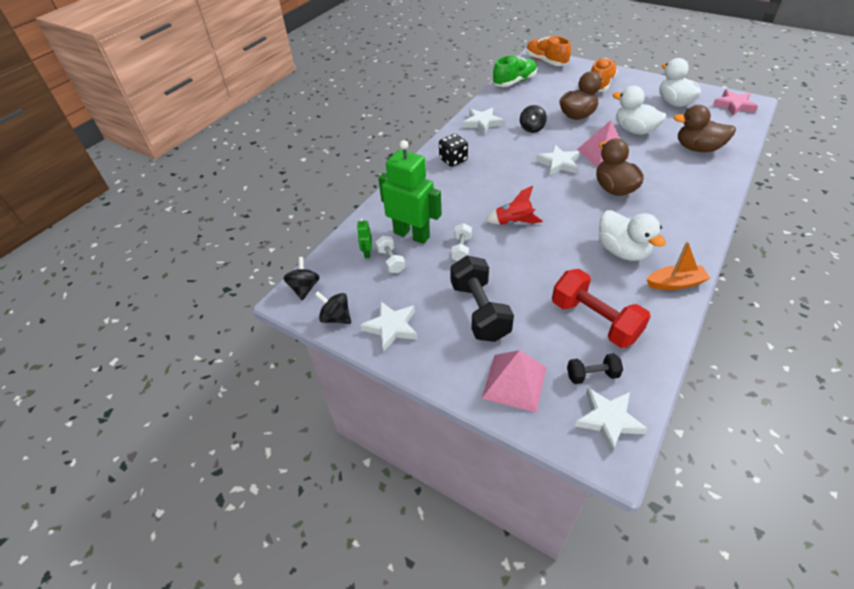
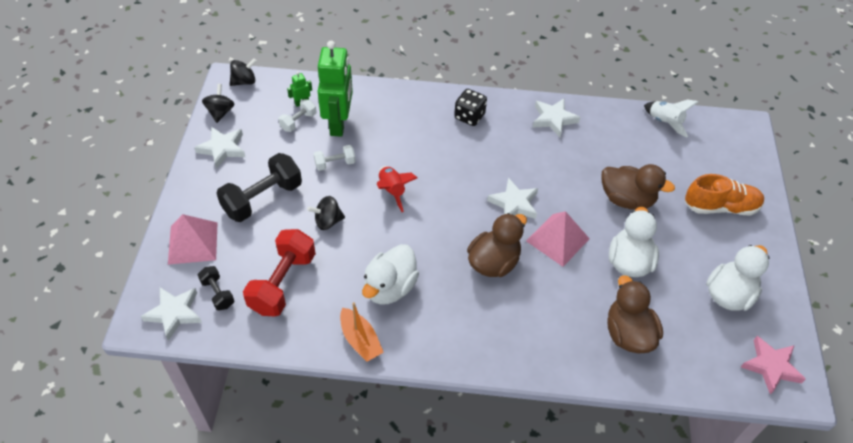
camera: 60 degrees right, 5 degrees up
green shoe [493,55,537,87] -> white rocket [644,99,698,137]
black spinning top [520,105,547,133] -> black spinning top moved to [307,196,345,230]
orange shoe [526,36,571,66] -> none

